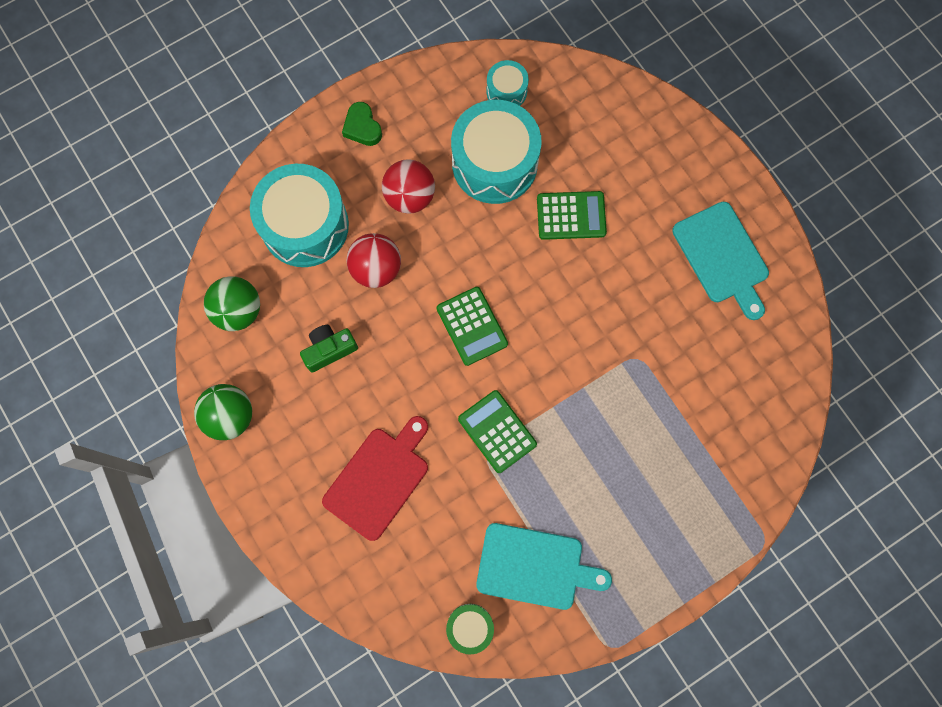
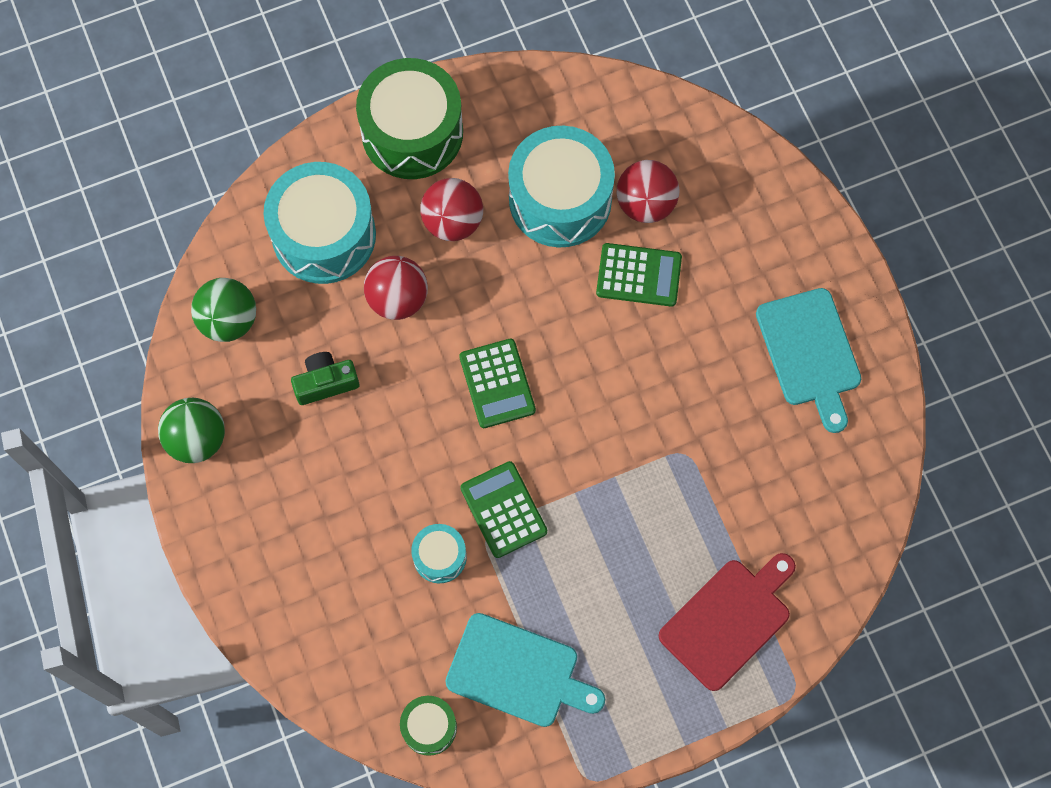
camera: 10 degrees right, 5 degrees down
red cutting board [322,416,428,541] -> red cutting board moved to [659,553,796,691]
green heart [342,102,382,146] -> green drum [356,58,463,179]
turquoise drum [486,60,529,106] -> turquoise drum moved to [411,524,467,583]
none -> red ball [617,160,679,223]

